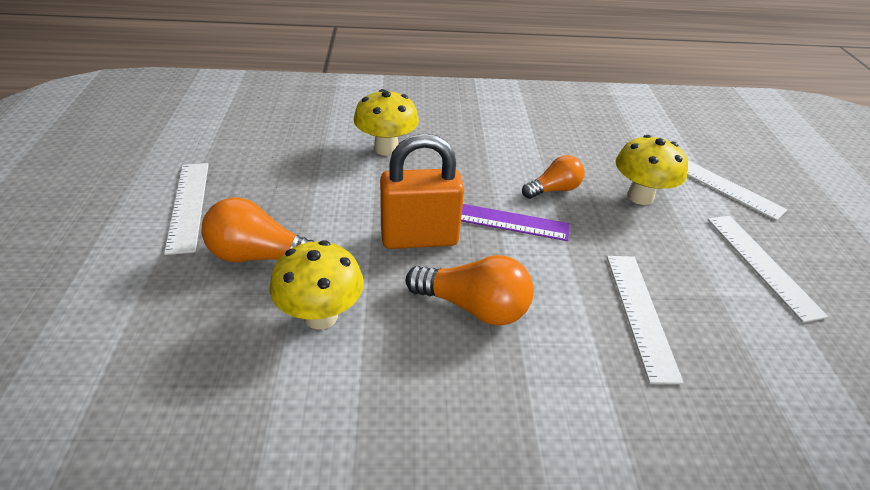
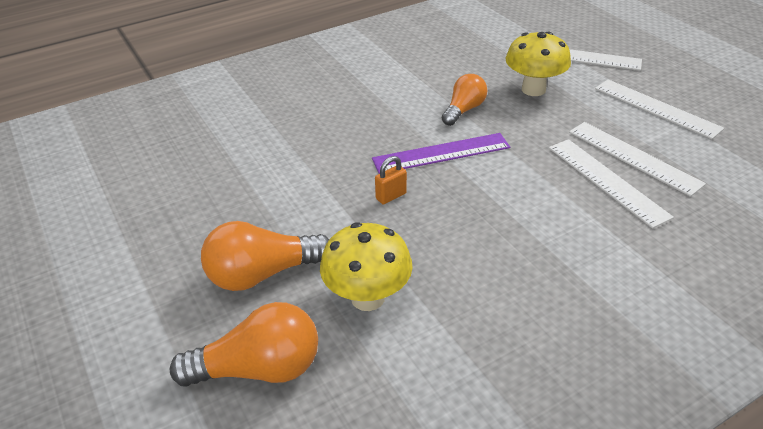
camera: 25 degrees left, 0 degrees up
white ruler [164,163,209,255] -> white ruler moved to [569,122,706,197]
yellow mushroom [354,89,419,156] -> none
orange padlock [380,133,464,249] -> orange padlock [375,156,407,204], size x0.41
orange light bulb [406,255,534,326] -> orange light bulb moved to [170,302,318,387]

